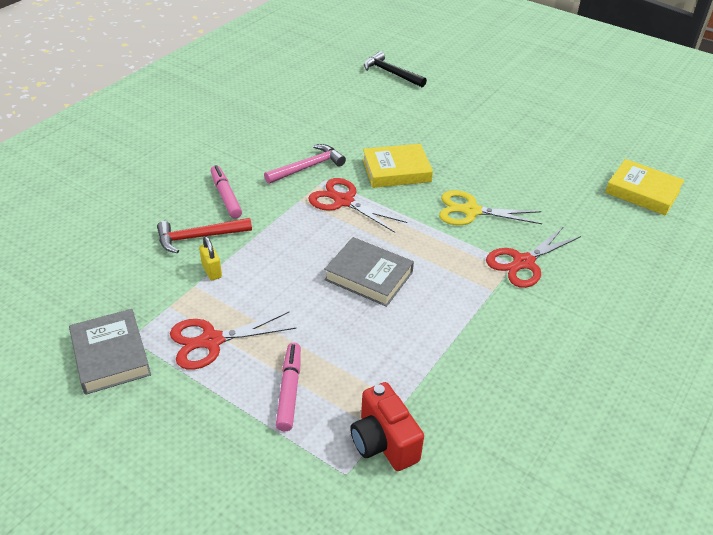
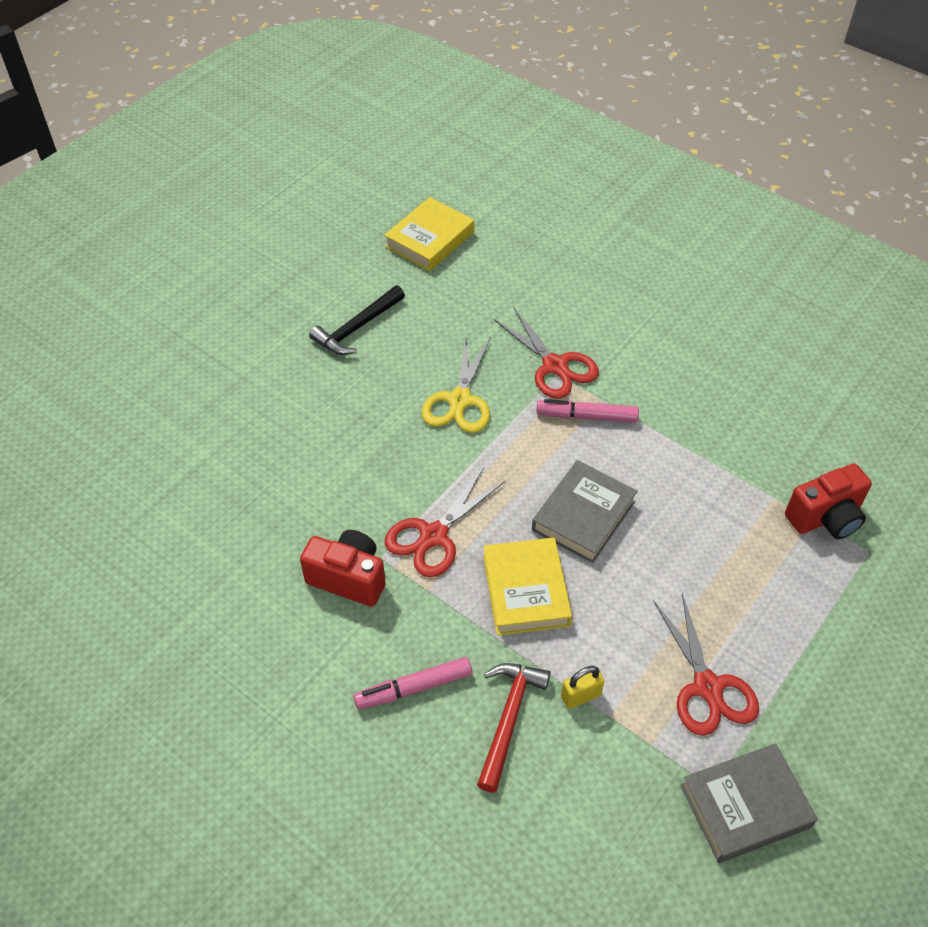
camera: 85 degrees left, 10 degrees up
red hammer [157,218,252,253] -> red hammer turned 150 degrees counterclockwise [477,663,551,792]
pink hammer [264,144,346,184] -> red camera [300,530,386,607]
pink marker [276,343,301,431] -> pink marker moved to [536,399,639,422]
yellow book [363,144,433,188] -> yellow book moved to [483,537,572,635]
black hammer [364,51,427,87] -> black hammer moved to [309,286,405,355]

